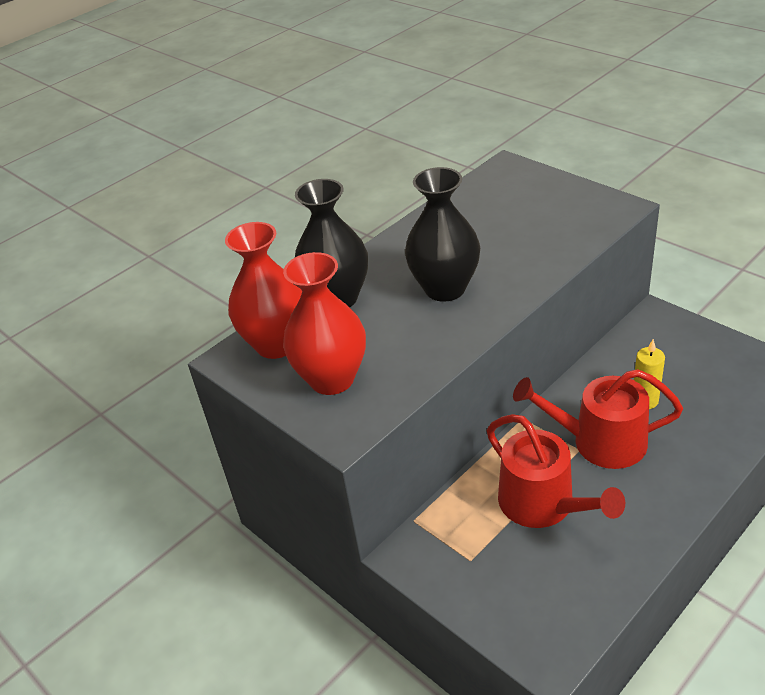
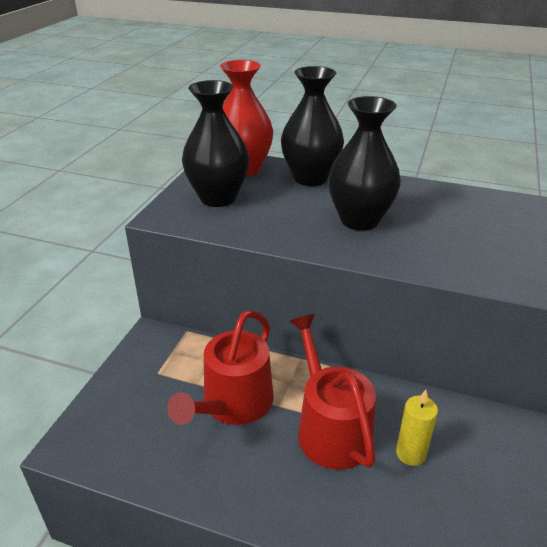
camera: 60 degrees right, 5 degrees down
red vase [283,252,366,395] -> black vase [182,80,249,207]

